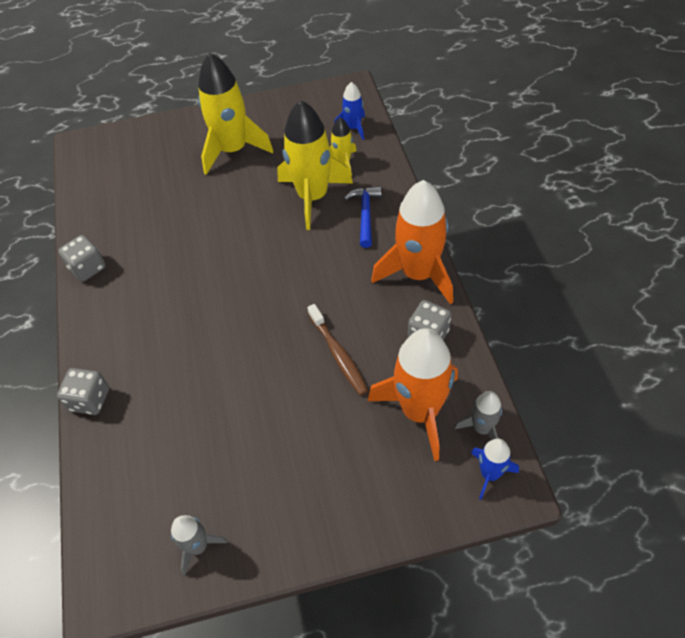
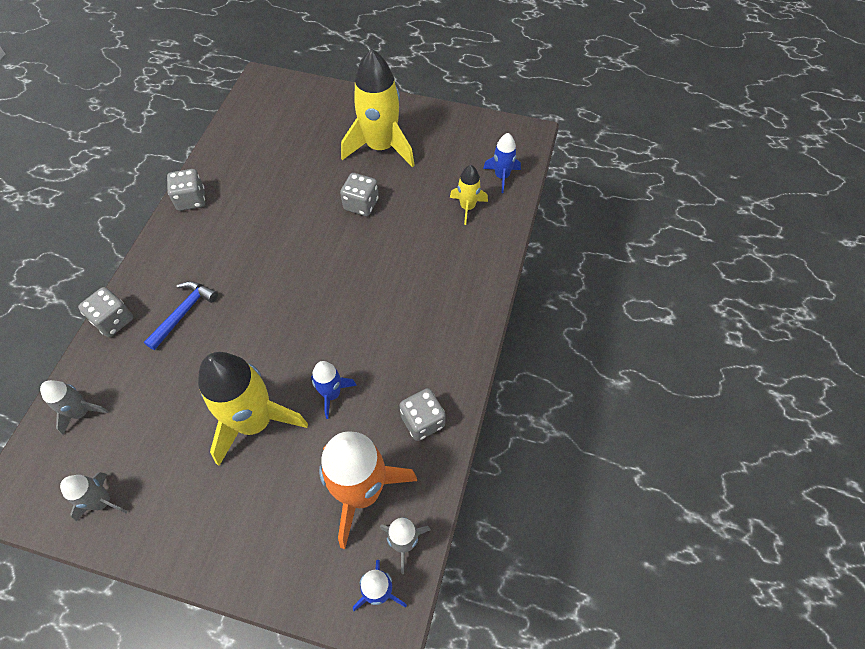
camera: 25 degrees right, 5 degrees up
yellow rocket [277,100,353,230] -> yellow rocket moved to [198,352,308,466]
brown toothbrush [307,304,369,395] -> blue rocket [311,361,357,419]
blue hammer [344,186,381,248] -> blue hammer moved to [144,281,218,350]
orange rocket [371,180,453,304] -> none
none -> grey rocket [40,380,109,435]
none -> grey dice [340,173,379,216]

